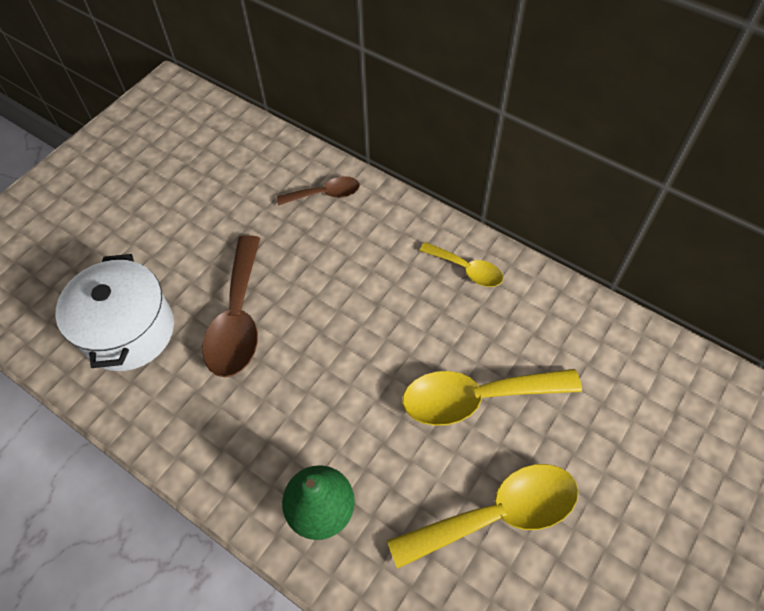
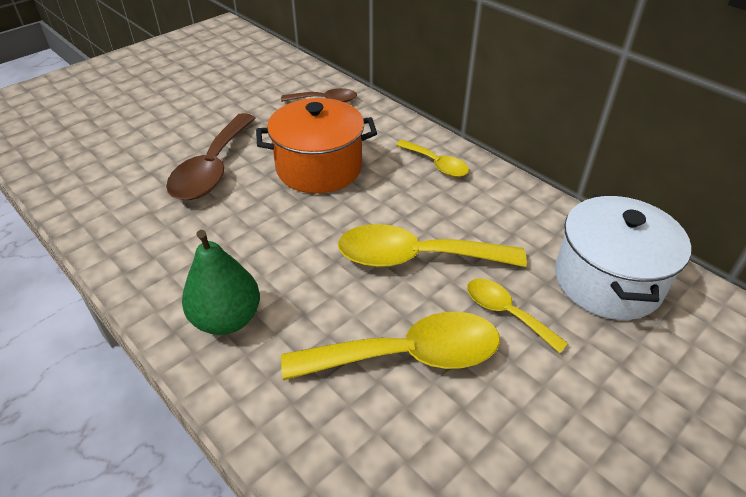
camera: 10 degrees right, 15 degrees down
white pot [55,254,174,371] -> white pot moved to [555,194,691,320]
none -> orange pot [256,98,377,193]
none -> yellow spoon [467,278,569,353]

